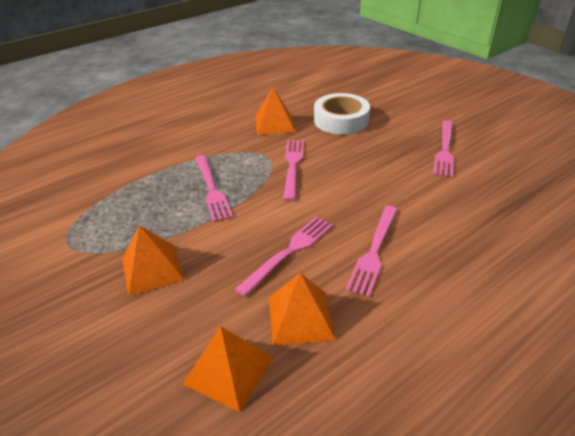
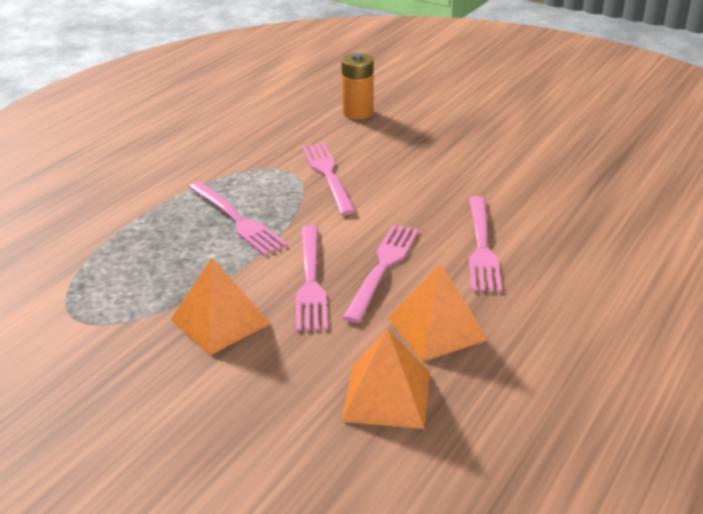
camera: 20 degrees left, 5 degrees down
orange pyramid [255,87,295,135] -> none
white tape [314,93,370,135] -> orange battery [341,53,374,119]
pink fork [433,120,454,177] -> pink fork moved to [296,225,328,331]

